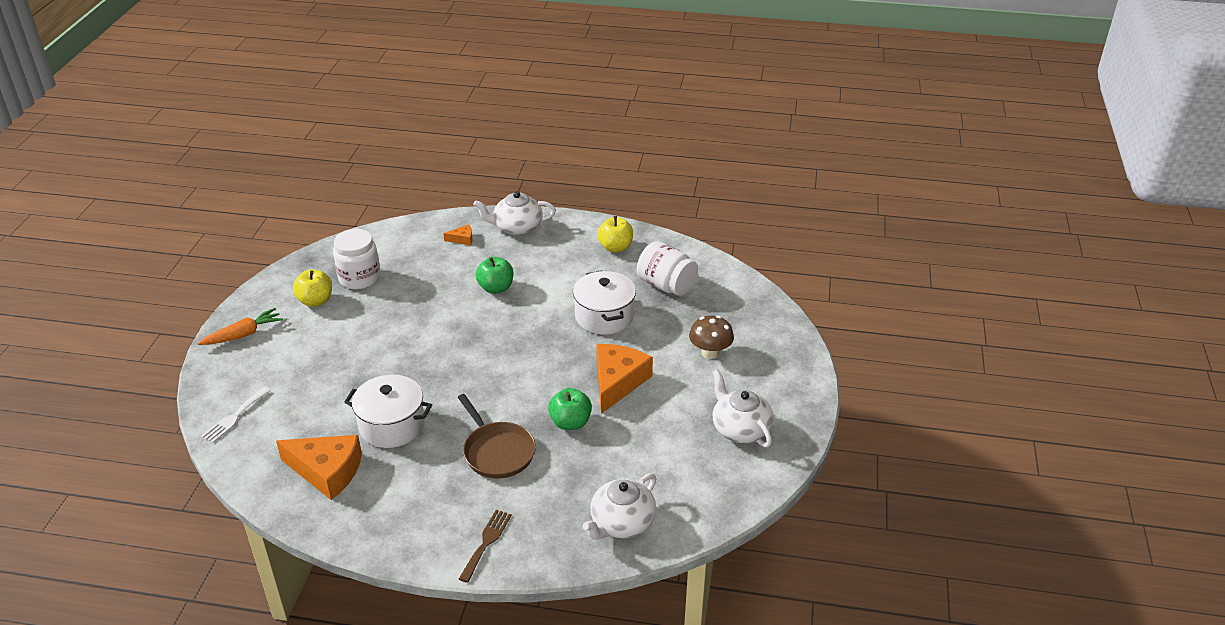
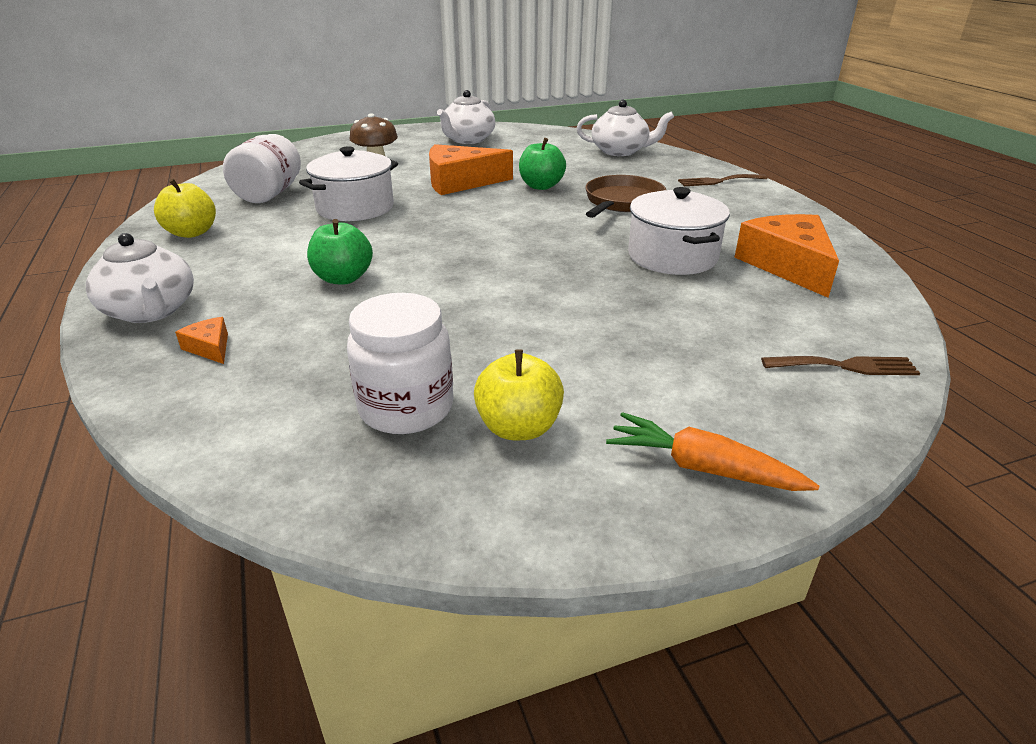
camera: 120 degrees left, 5 degrees down
white fork [201,387,270,443] -> brown fork [761,356,920,375]

